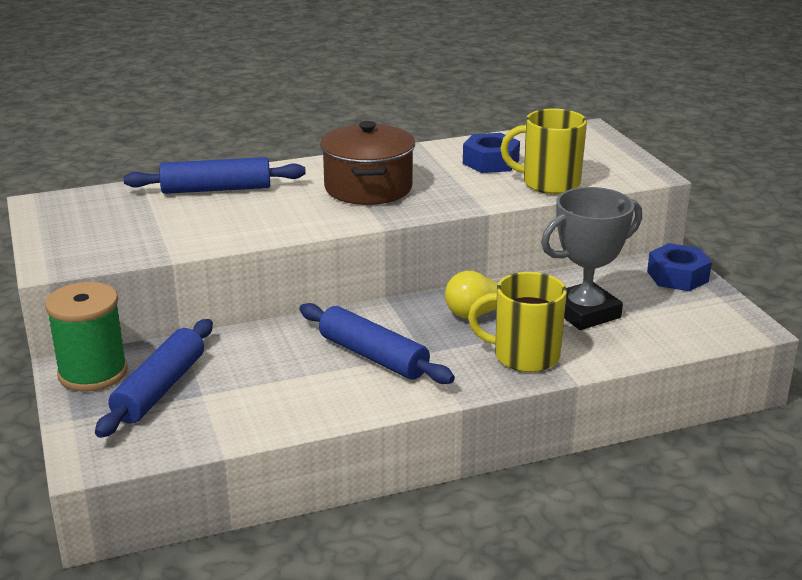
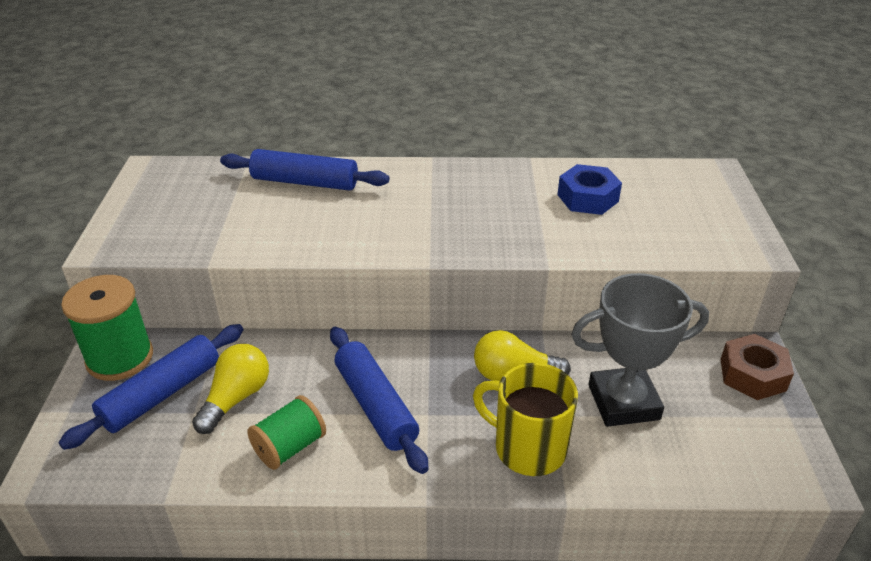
camera: 20 degrees right, 10 degrees up
brown pot [320,121,415,205] -> none
yellow mug [501,109,587,194] -> none
blue nut [647,243,712,291] -> brown nut [720,334,794,400]
none -> yellow light bulb [192,344,269,434]
none -> green spool [247,395,326,470]

